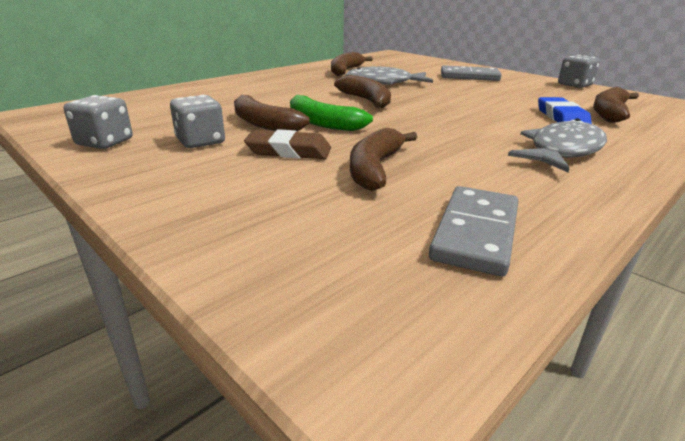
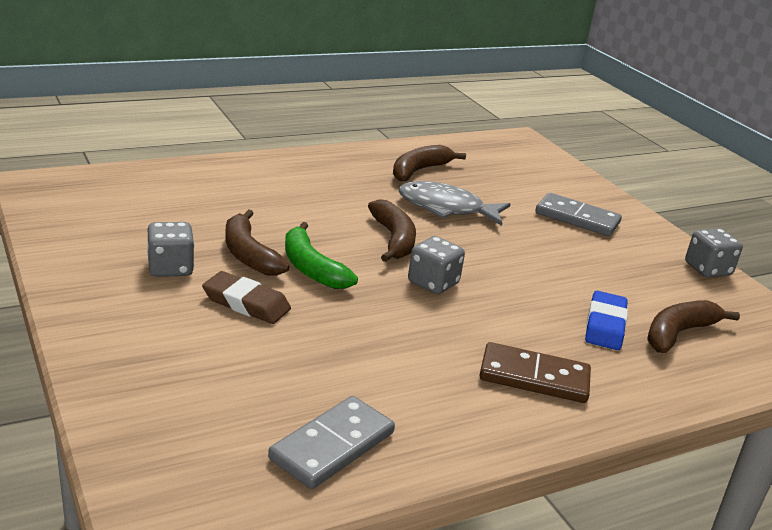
camera: 15 degrees right, 0 degrees up
grey dice [63,95,133,149] -> grey dice moved to [408,236,465,294]
brown banana [350,128,417,191] -> none
grey fish [508,118,607,173] -> brown domino [479,342,591,403]

